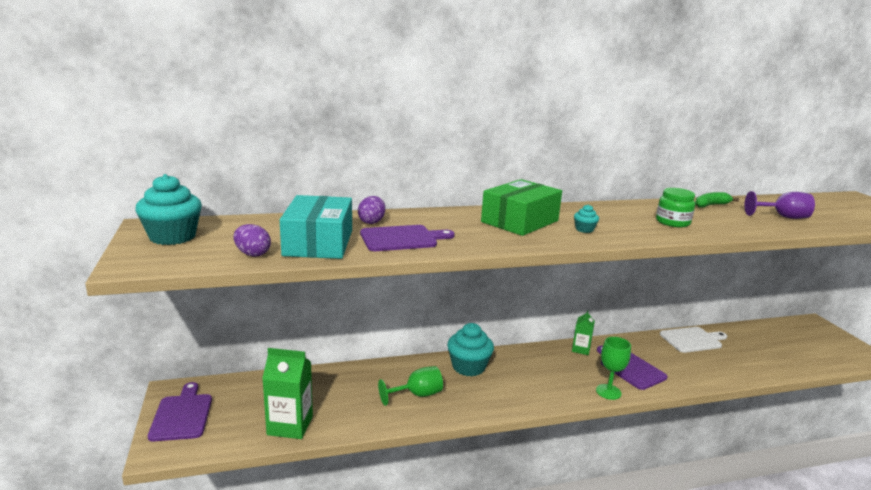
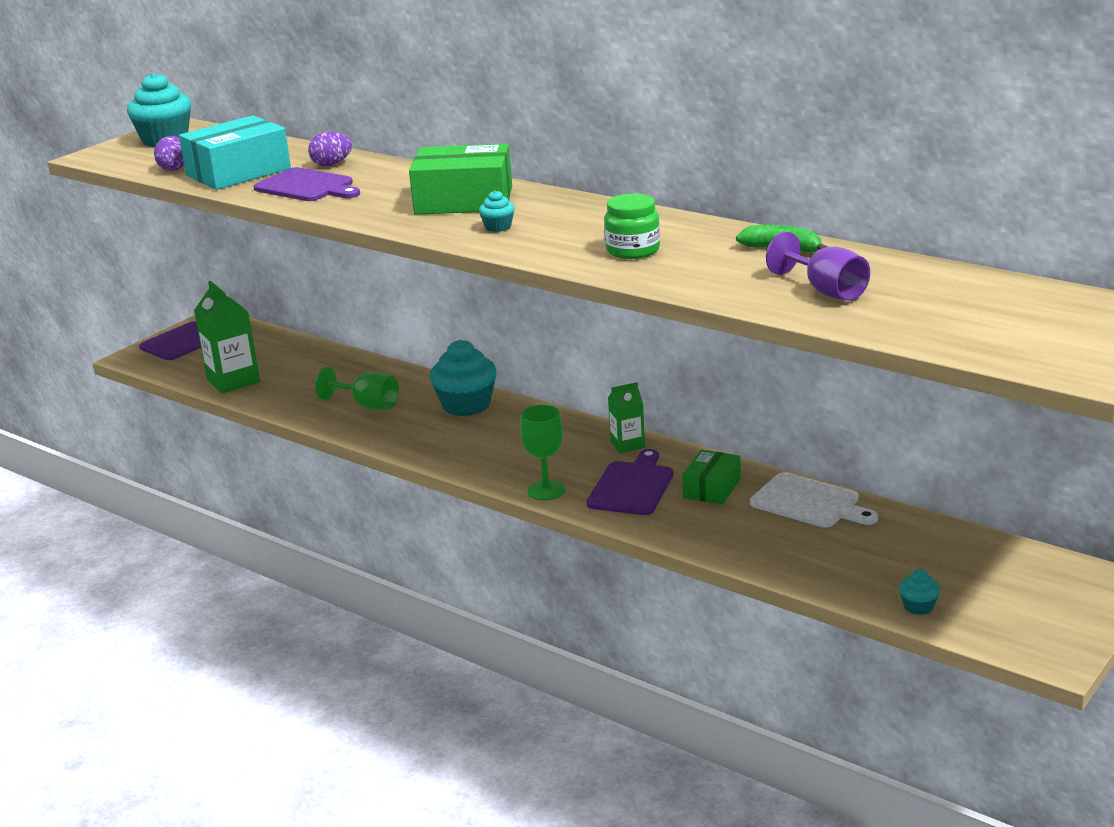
camera: 55 degrees right, 5 degrees up
none -> green box [682,449,741,505]
none -> turquoise cupcake [899,569,940,615]

